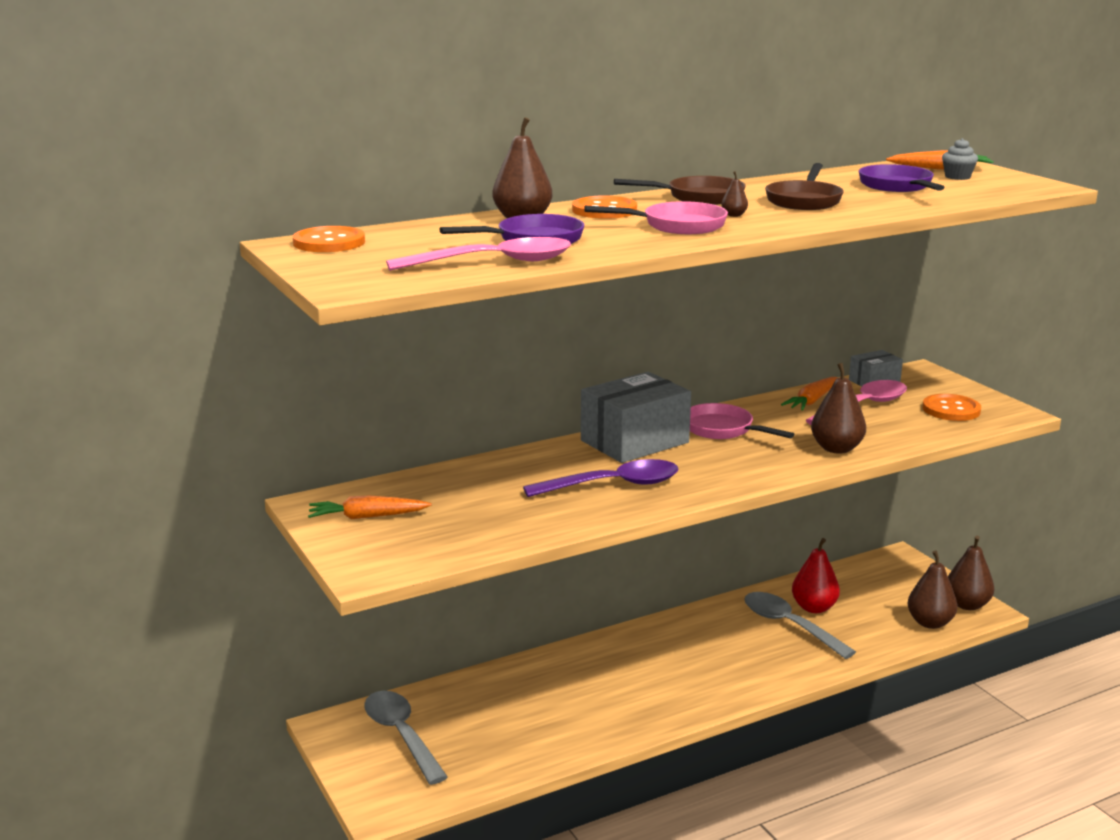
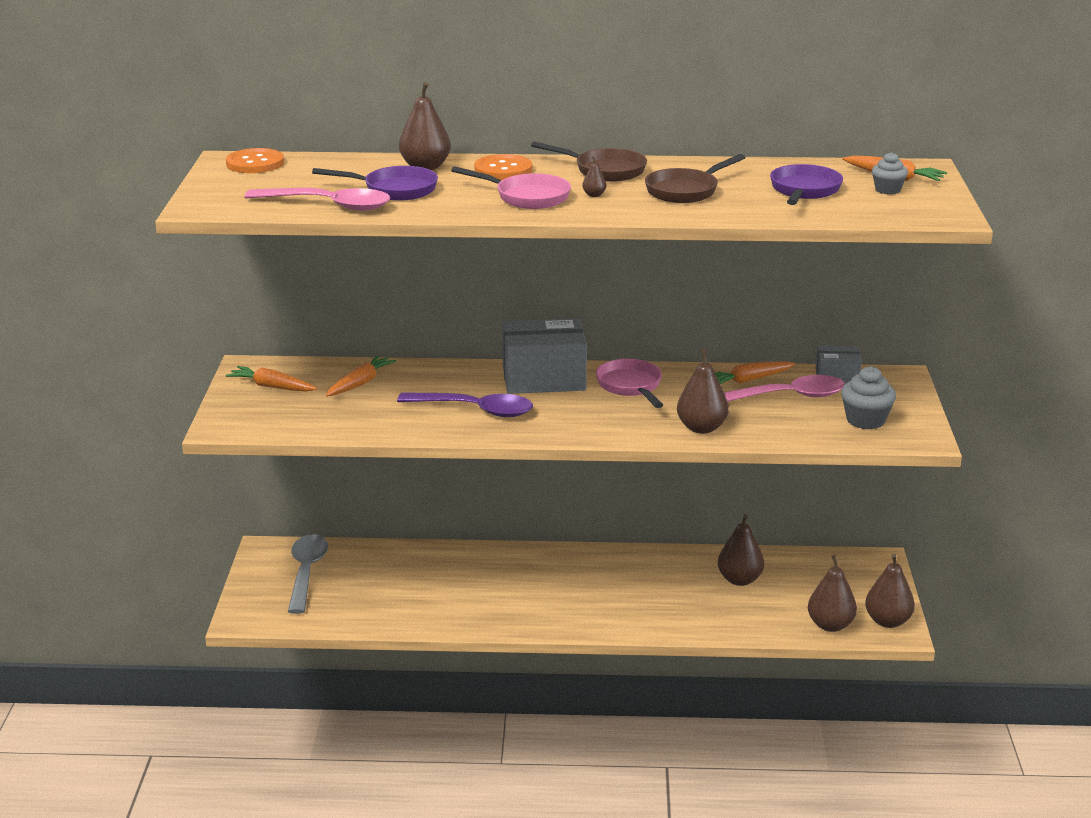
camera: 30 degrees right, 5 degrees up
grey spoon [744,592,856,659] -> none
red pear [792,538,840,613] -> brown pear [718,514,764,586]
orange button [923,394,981,421] -> grey cupcake [841,366,896,429]
none -> orange carrot [325,355,397,397]

